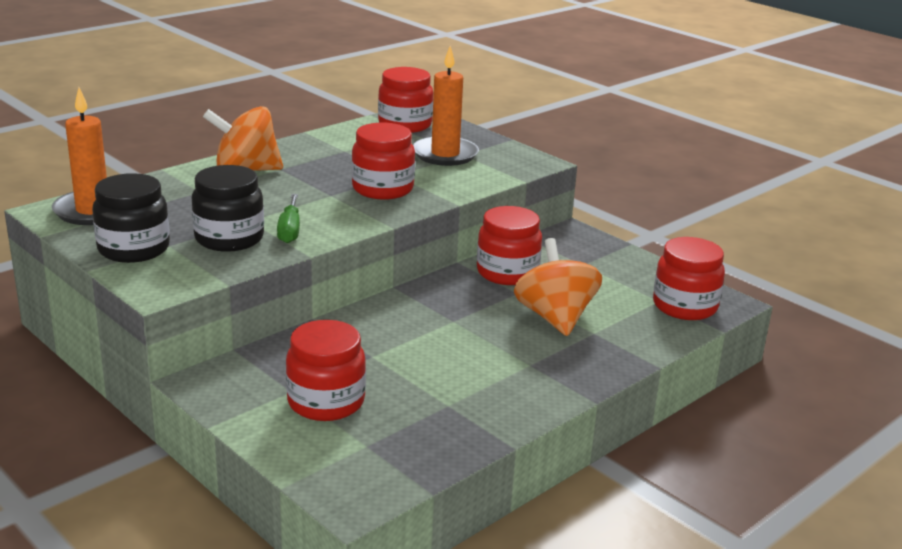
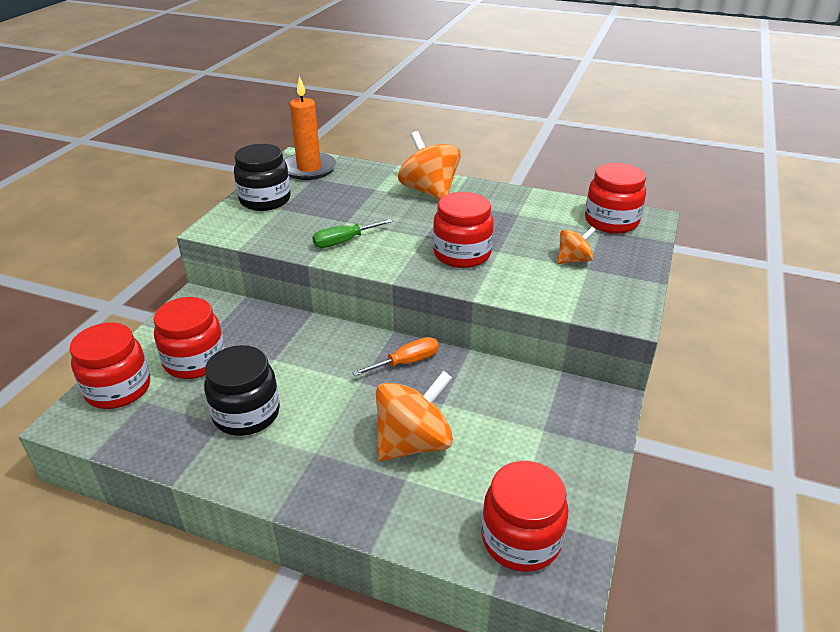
camera: 65 degrees right, 10 degrees up
black jar [192,165,264,252] -> black jar moved to [204,345,280,436]
orange candle [413,46,479,166] -> orange spinning top [558,227,596,264]
red jar [477,206,542,285] -> red jar moved to [69,323,150,409]
none -> orange screwdriver [352,337,439,376]

